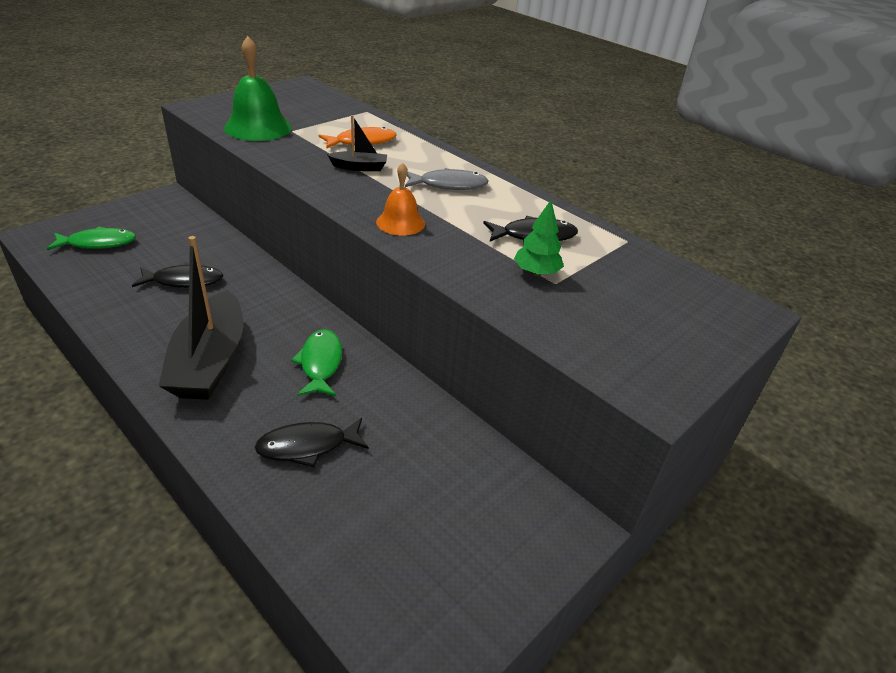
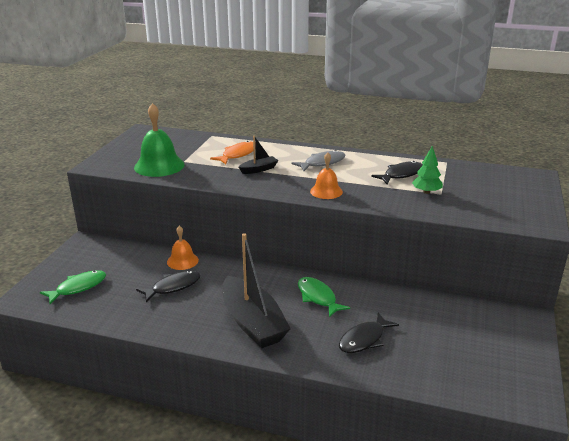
camera: 25 degrees left, 10 degrees down
none -> orange bell [167,226,199,270]

